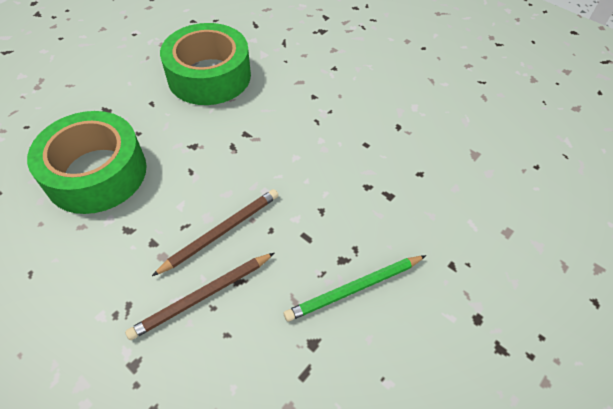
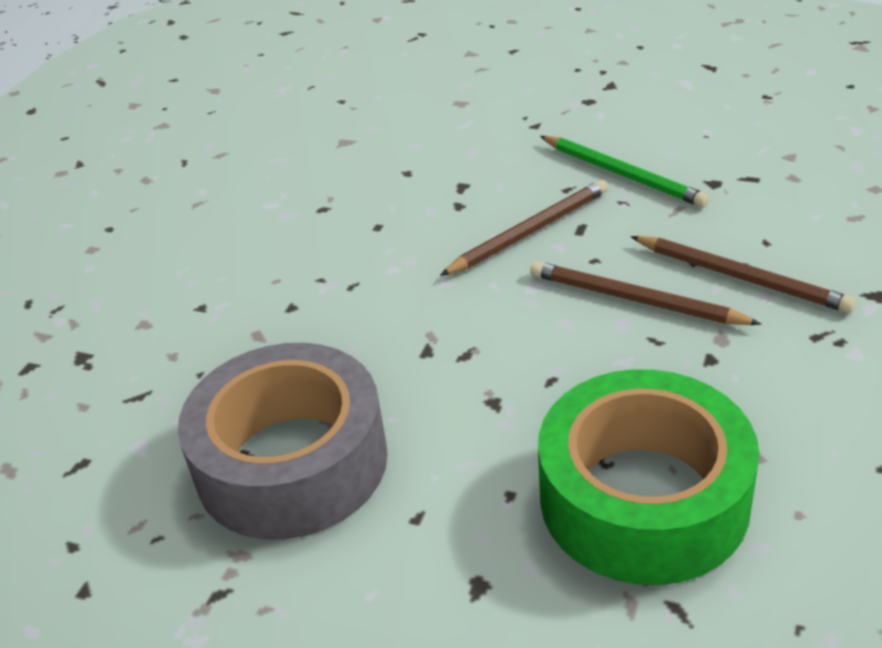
camera: 105 degrees left, 15 degrees down
green tape [160,23,251,105] -> grey tape [178,343,388,540]
none -> brown pencil [440,180,608,276]

